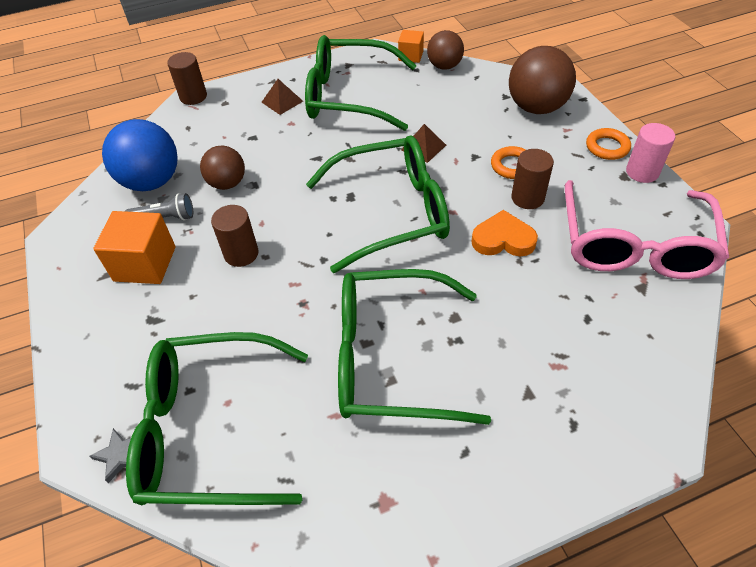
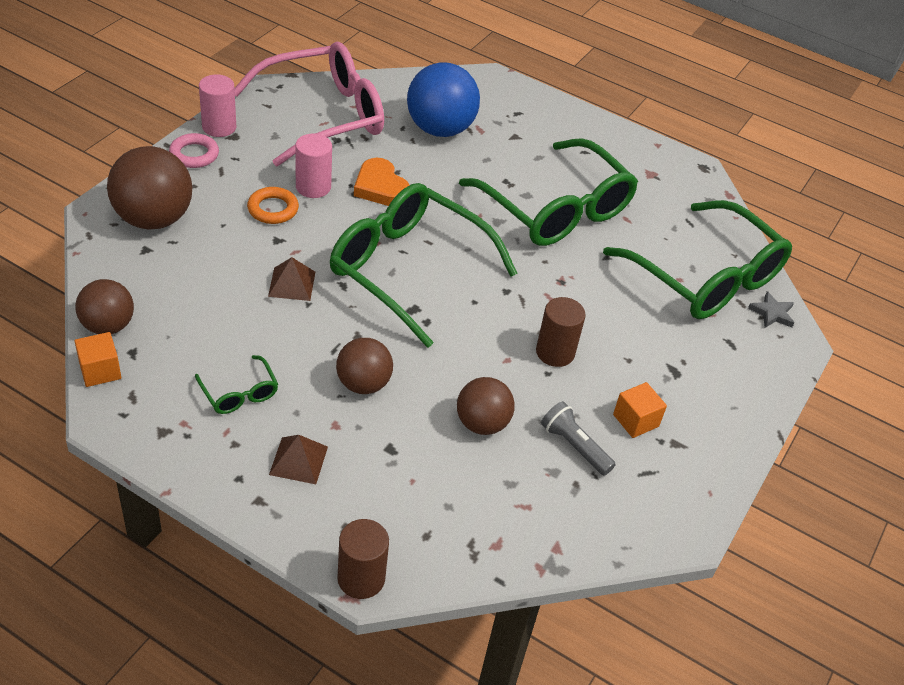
camera: 135 degrees left, 5 degrees down
orange cube [93,211,176,284] -> orange cube [613,382,667,438], size x0.58
blue ball [102,119,178,191] -> blue ball moved to [407,62,480,137]
green glasses [305,35,417,131] -> green glasses [195,355,278,414], size x0.41
brown cylinder [511,149,554,209] -> pink cylinder [295,134,332,198]
orange ring [586,128,631,160] -> pink ring [169,133,219,168]
none -> brown ball [336,338,393,394]

